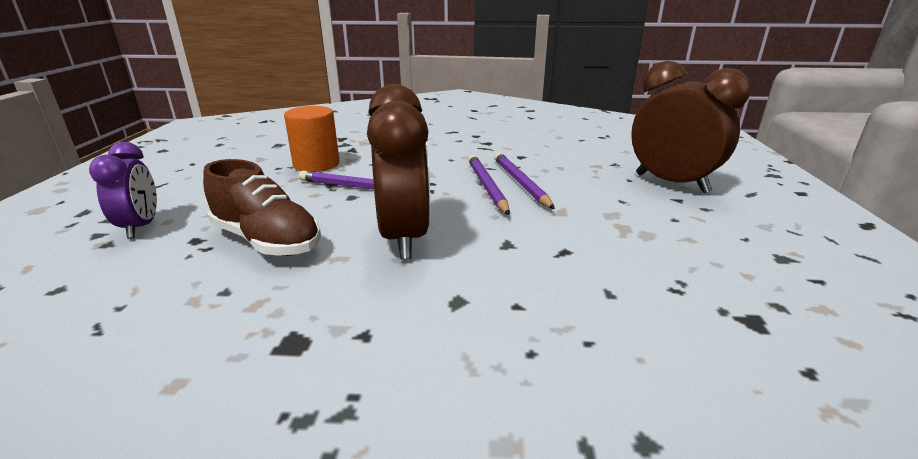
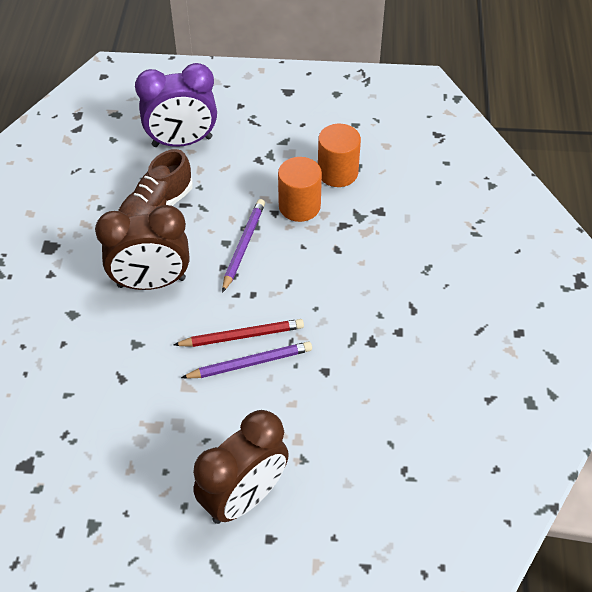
camera: 90 degrees right, 25 degrees up
purple clock [89,142,157,238] -> purple clock [135,63,217,147], size x1.68
purple pencil [468,155,510,215] -> red pencil [173,319,304,347]
none -> orange cylinder [318,124,361,187]

